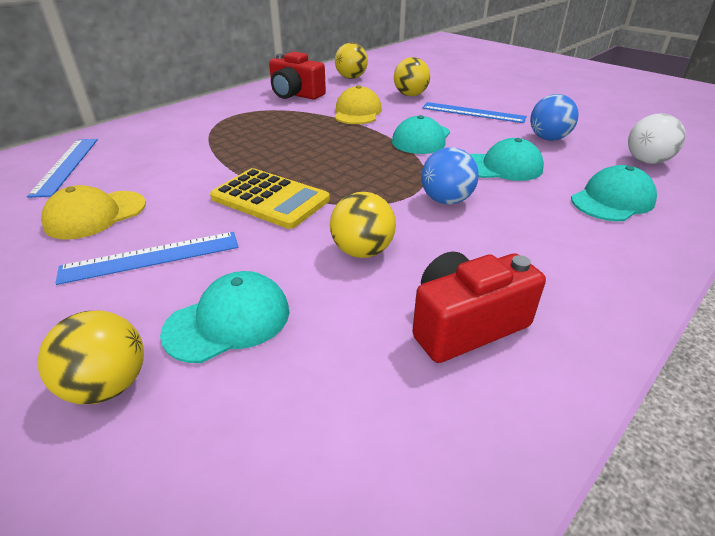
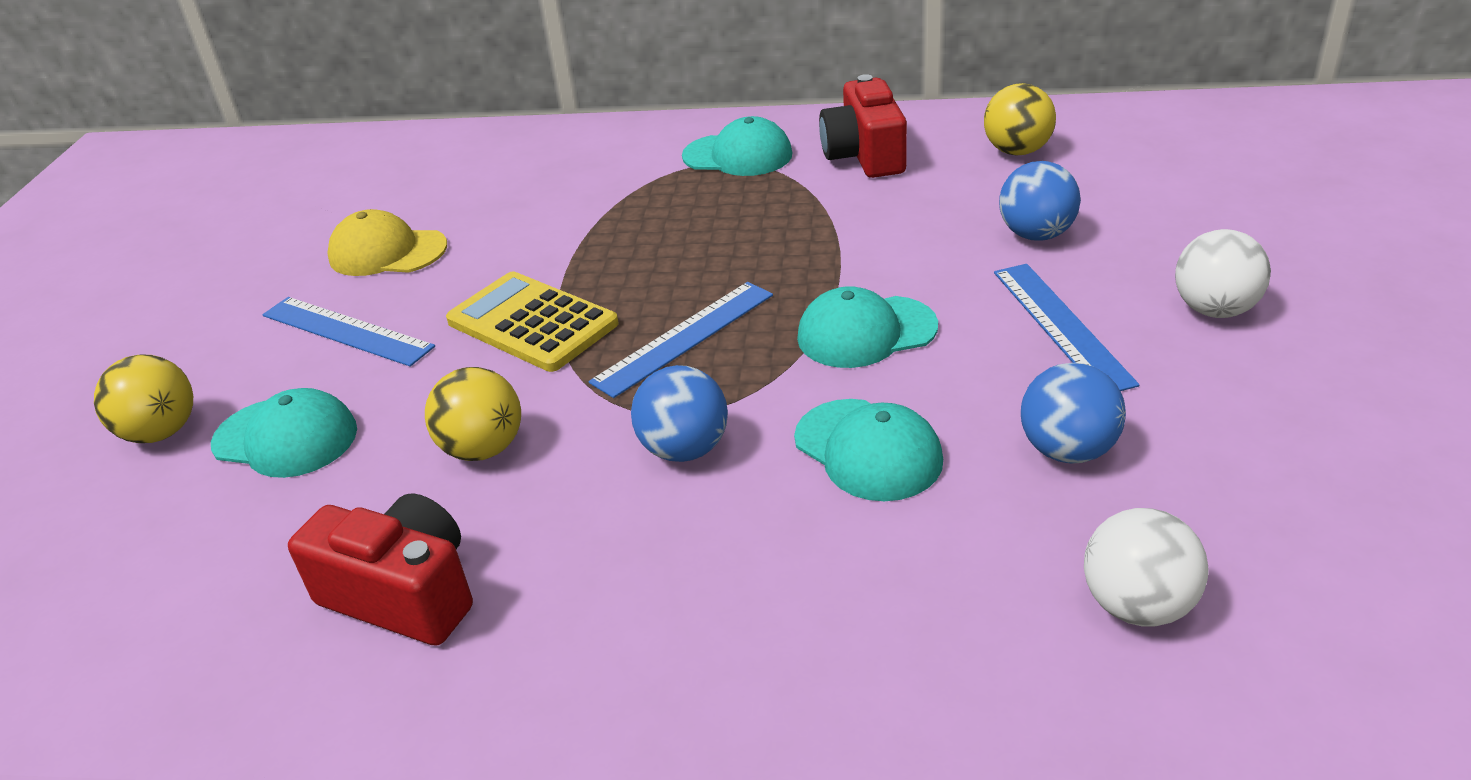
camera: 55 degrees right, 0 degrees up
blue ruler [27,139,98,198] -> blue ruler moved to [589,282,773,398]
yellow calculator [210,168,330,229] -> yellow calculator turned 135 degrees clockwise [446,271,619,372]
yellow cap [335,85,382,124] -> none
yellow ball [394,57,430,96] -> blue ball [999,161,1081,241]
turquoise cap [571,165,657,221] -> turquoise cap moved to [682,116,792,176]
none -> white ball [1175,229,1271,318]

